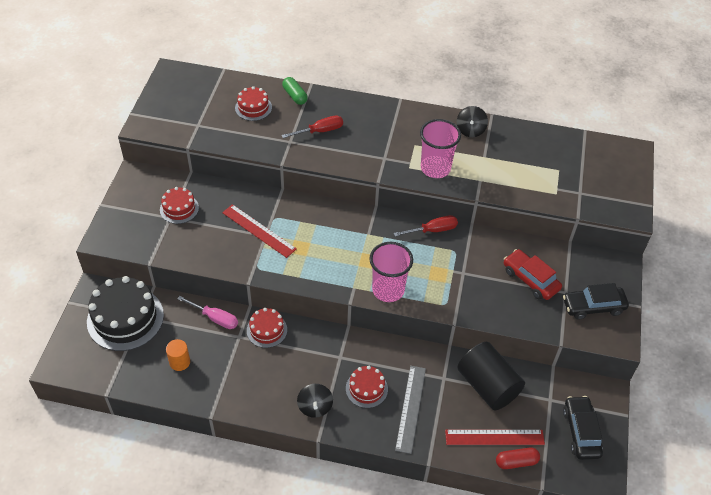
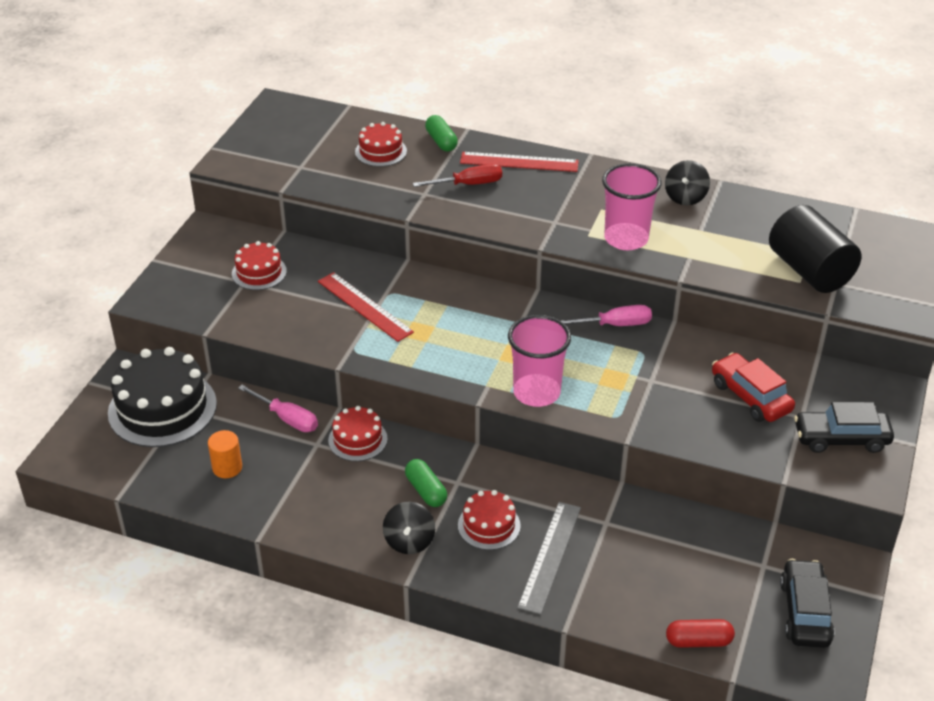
camera: 10 degrees right, 10 degrees down
red screwdriver [394,215,458,236] -> pink screwdriver [561,305,652,326]
red ruler [445,430,545,445] -> red ruler moved to [460,152,579,172]
black cylinder [457,342,525,411] -> black cylinder moved to [769,205,861,293]
none -> green capsule [405,459,447,507]

